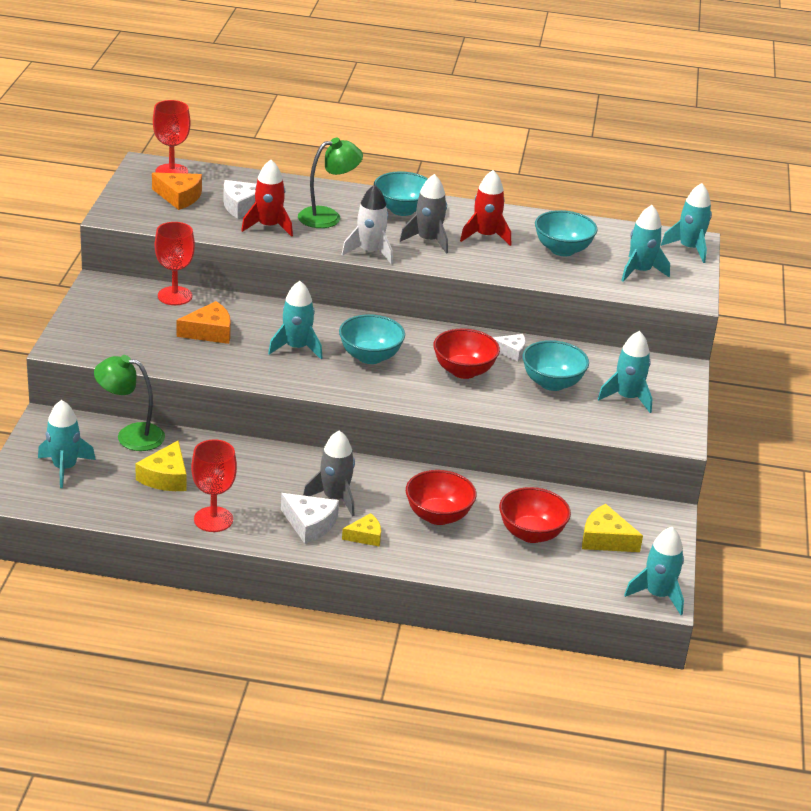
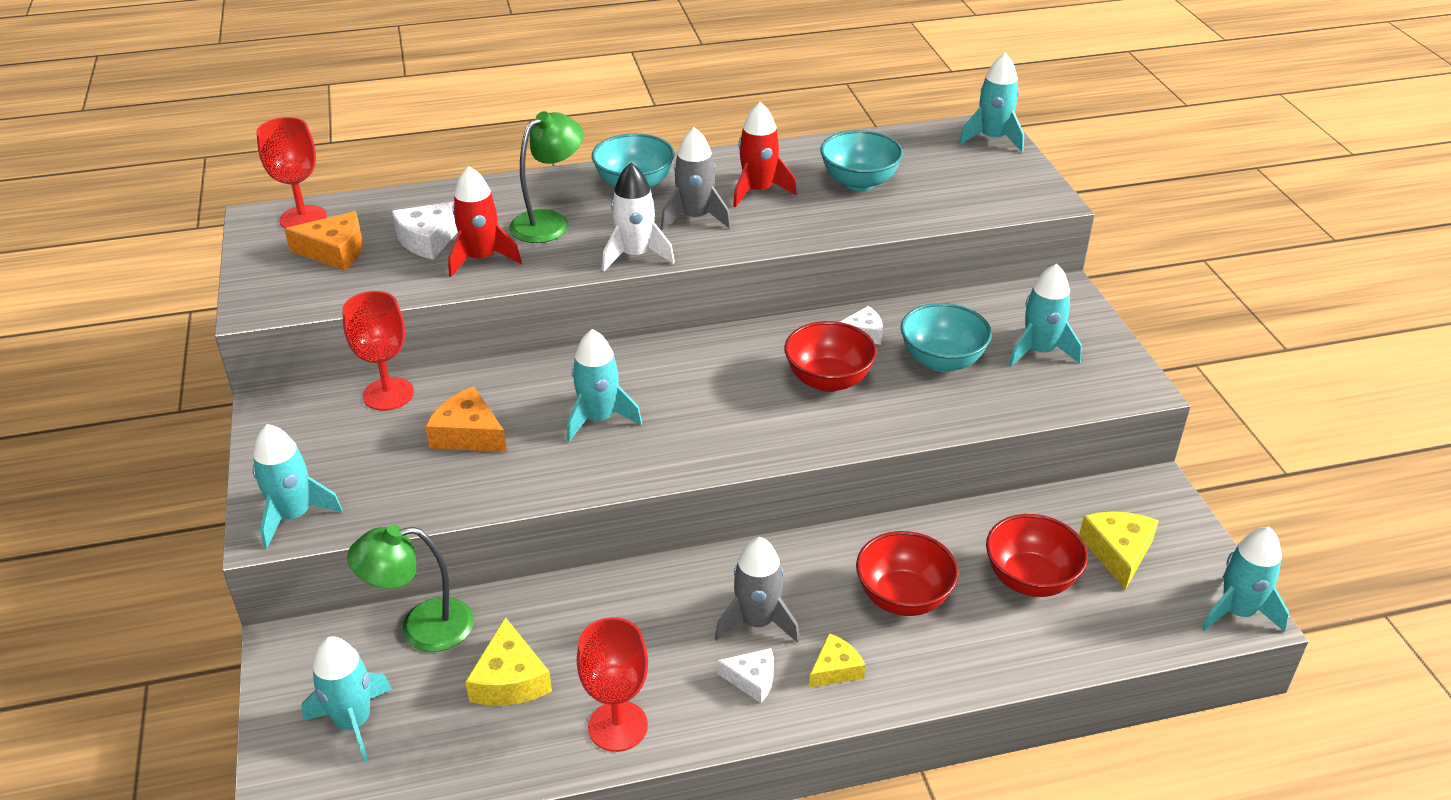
camera: 20 degrees left, 5 degrees up
orange cheese [177,301,231,344] -> orange cheese turned 105 degrees counterclockwise [425,386,507,452]
white cheese [281,493,339,544] -> white cheese [717,648,774,703], size x0.66
turquoise bowl [339,314,405,364] -> none
yellow cheese [582,504,643,552] -> yellow cheese turned 90 degrees clockwise [1079,512,1159,590]
turquoise rocket [621,205,670,282] -> turquoise rocket moved to [253,424,343,549]

